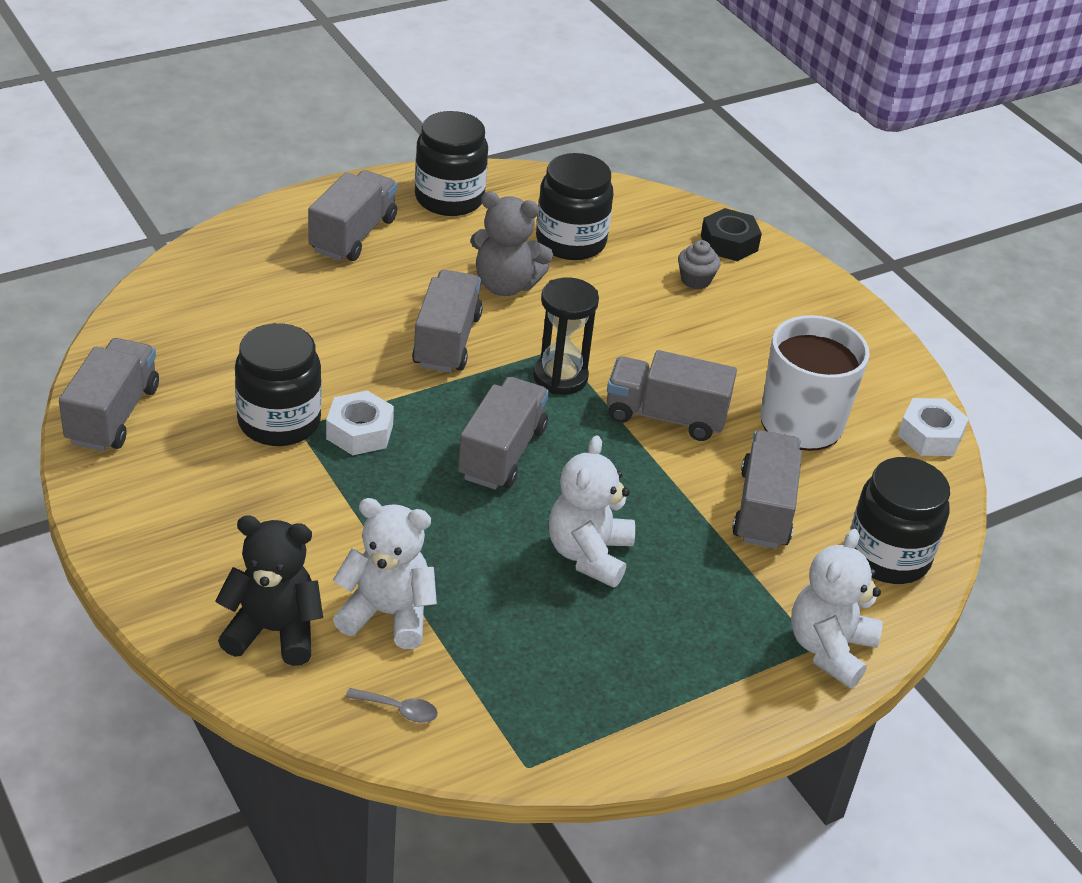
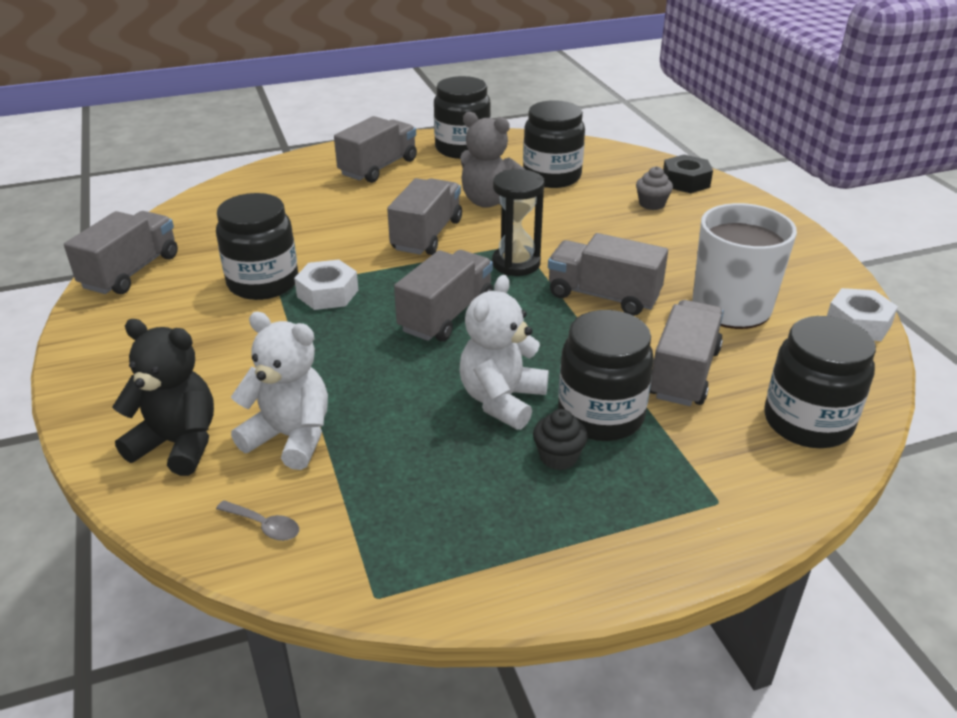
camera: 15 degrees right, 5 degrees down
white teddy bear [791,529,883,688] -> none
none -> black cupcake [533,409,588,470]
none -> black jar [558,310,654,441]

